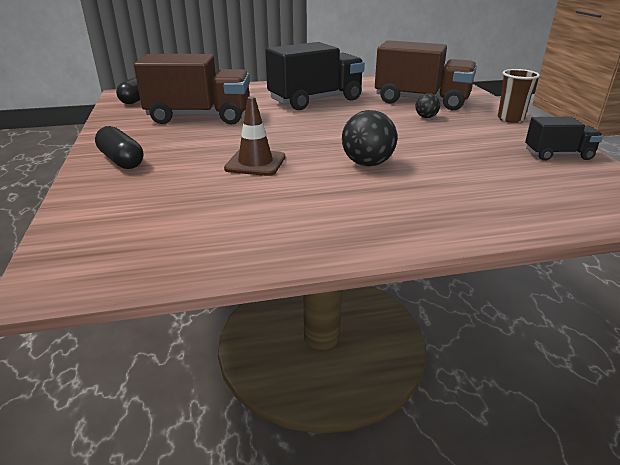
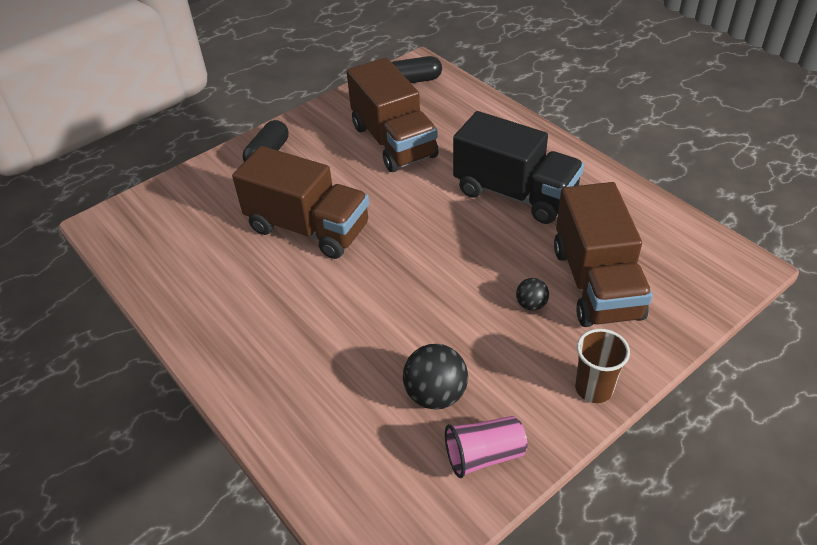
camera: 65 degrees right, 15 degrees up
brown traffic cone [224,96,285,176] -> brown truck [232,146,369,259]
black ball [342,110,397,166] -> black ball moved to [403,344,468,409]
black truck [525,117,603,161] -> pink cup [445,416,528,478]

